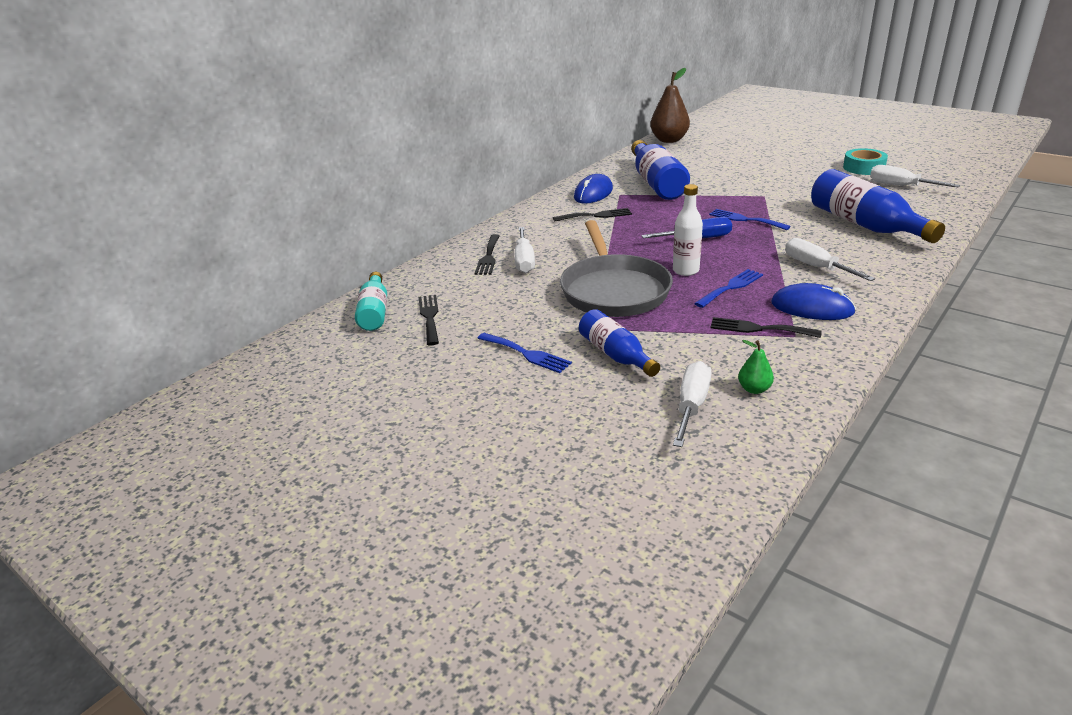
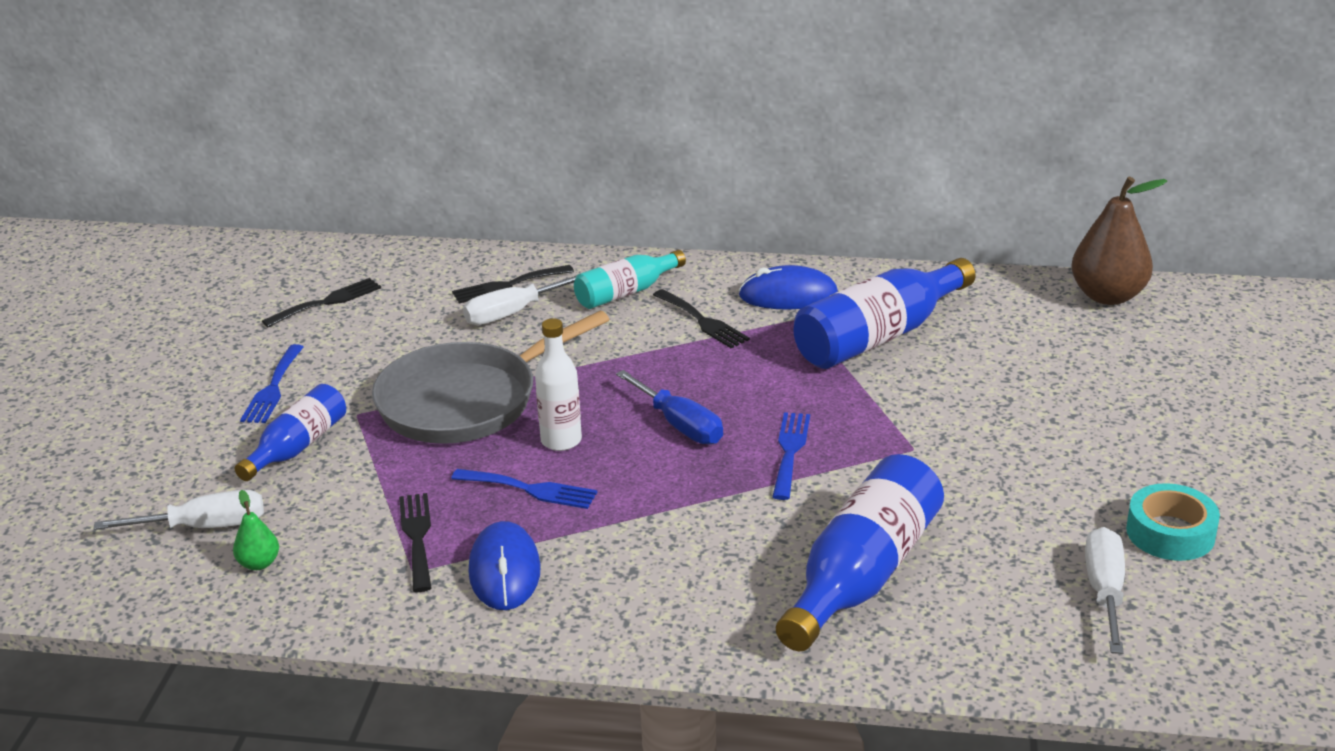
camera: 60 degrees right, 0 degrees up
turquoise bottle [355,272,387,331] -> turquoise bottle moved to [574,250,686,309]
white screwdriver [785,238,875,281] -> none

